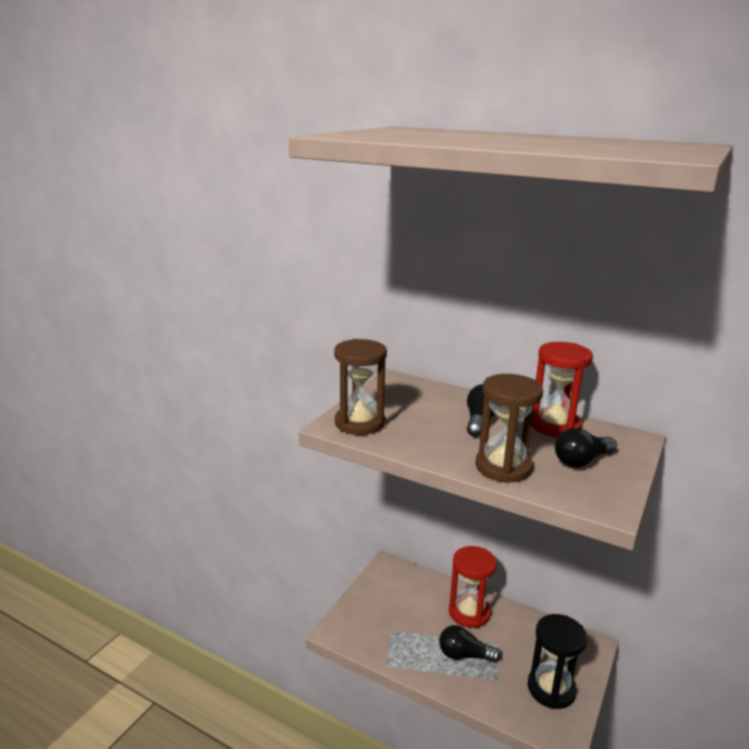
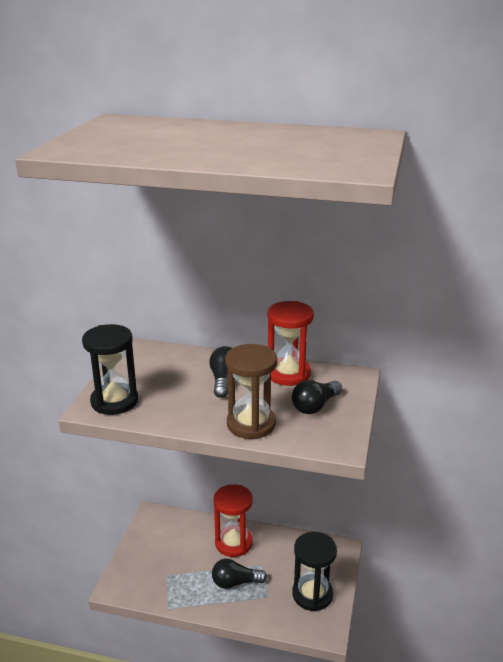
camera: 15 degrees left, 5 degrees up
brown hourglass [334,339,387,435] -> black hourglass [82,324,138,415]

